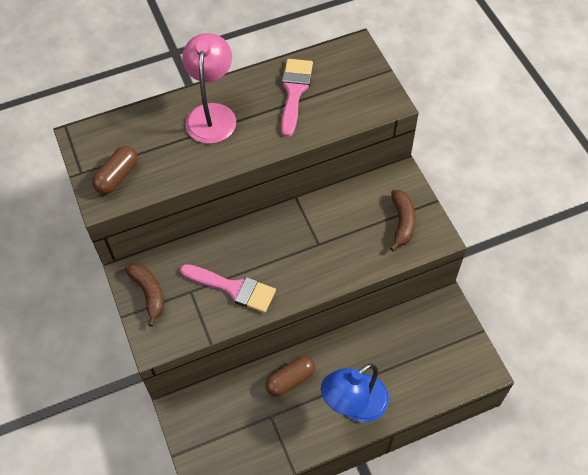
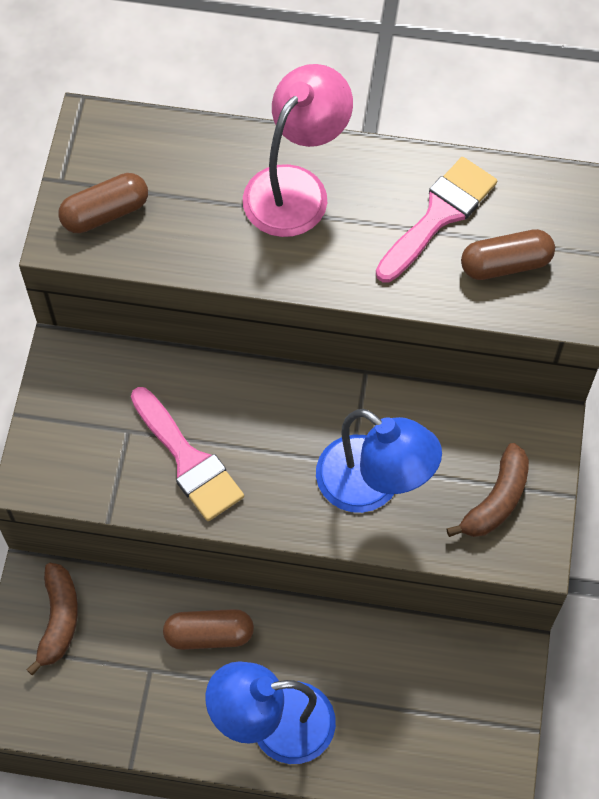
camera: 30 degrees right, 5 degrees up
brown banana [125,263,164,327] -> brown banana moved to [26,562,78,676]
none -> blue lamp [316,409,442,513]
none -> brown capsule [461,229,555,280]

